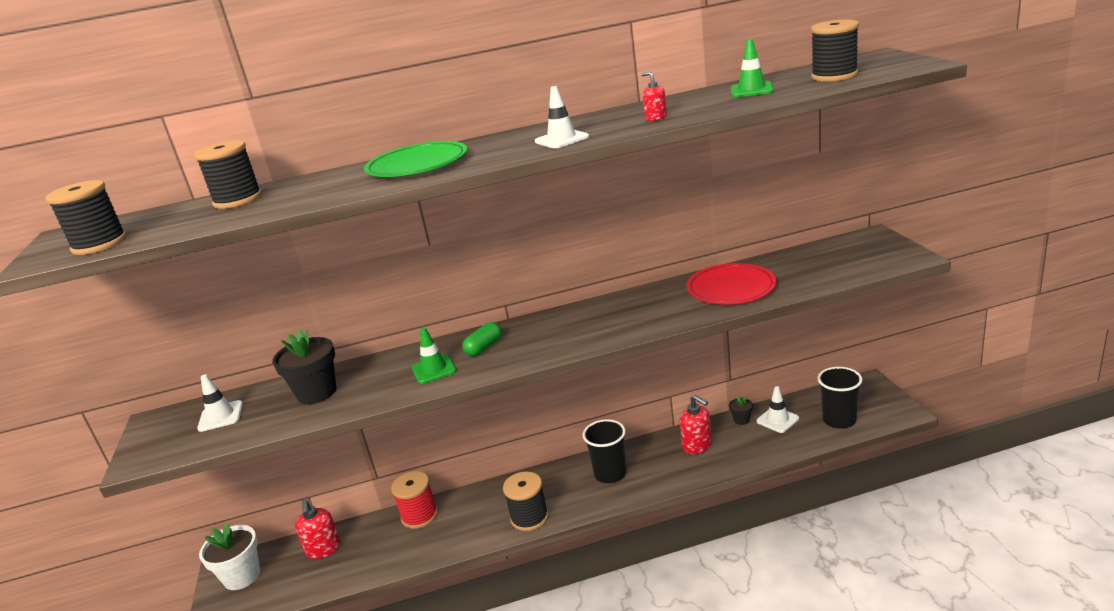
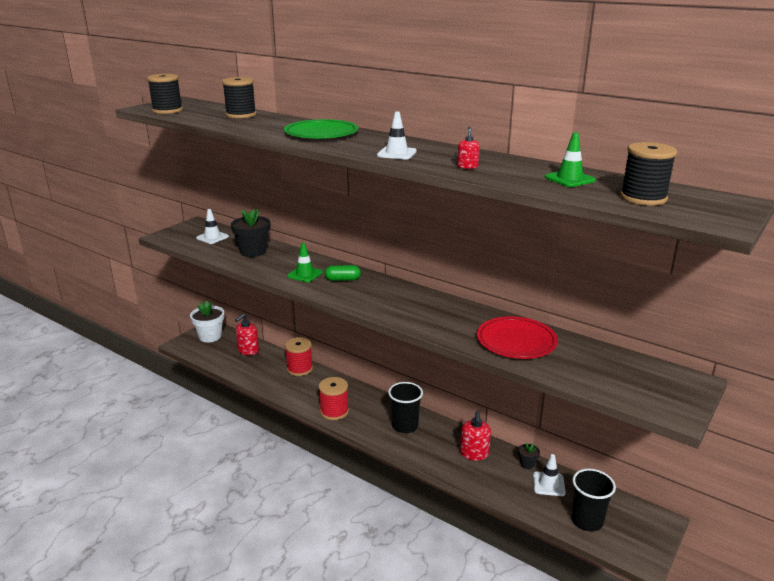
camera: 45 degrees right, 0 degrees up
black spool [503,472,548,531] -> red spool [319,377,349,420]

